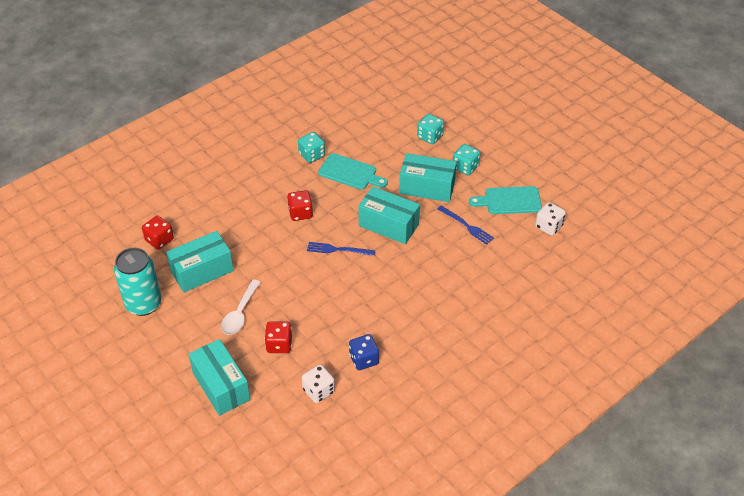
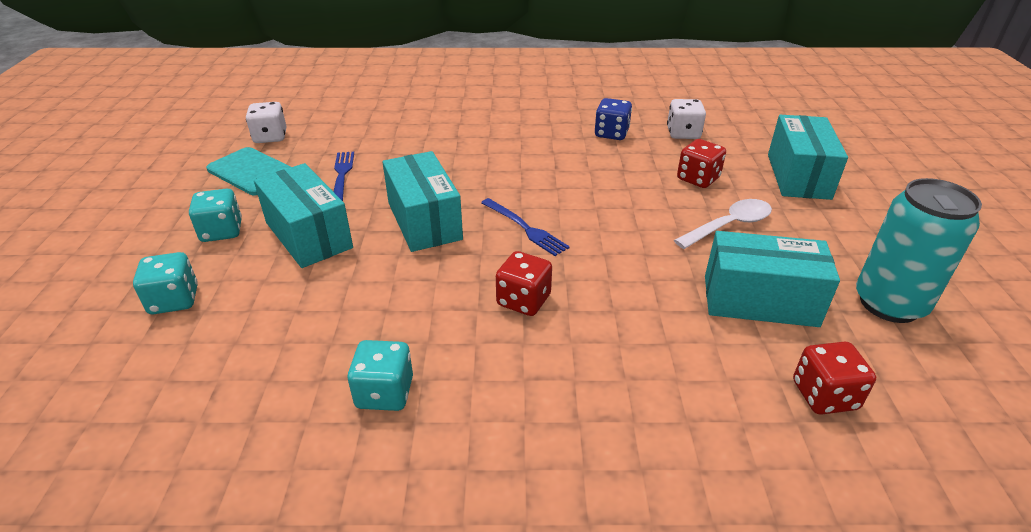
camera: 140 degrees left, 10 degrees down
turquoise cutting board [318,153,388,190] -> none

